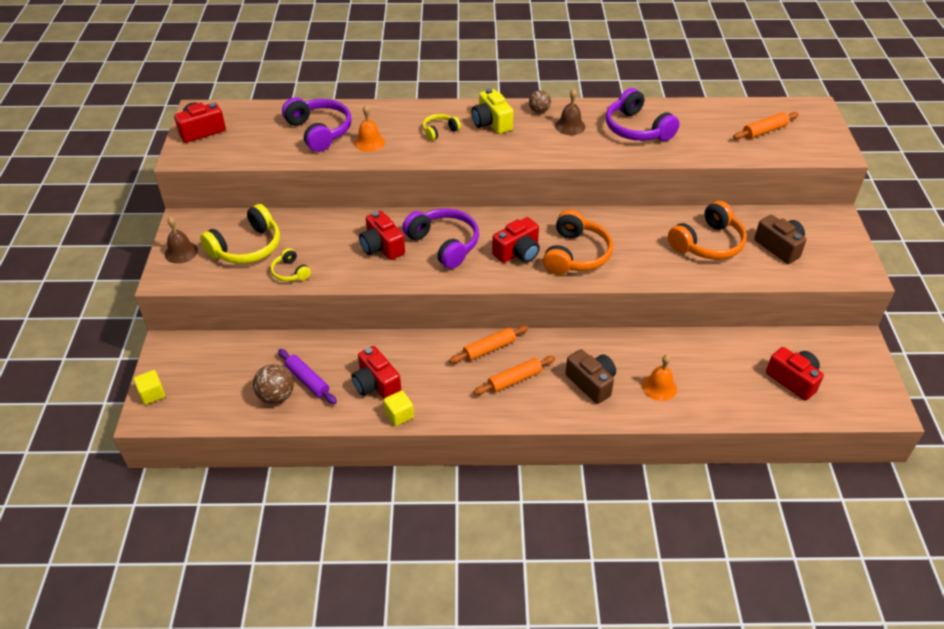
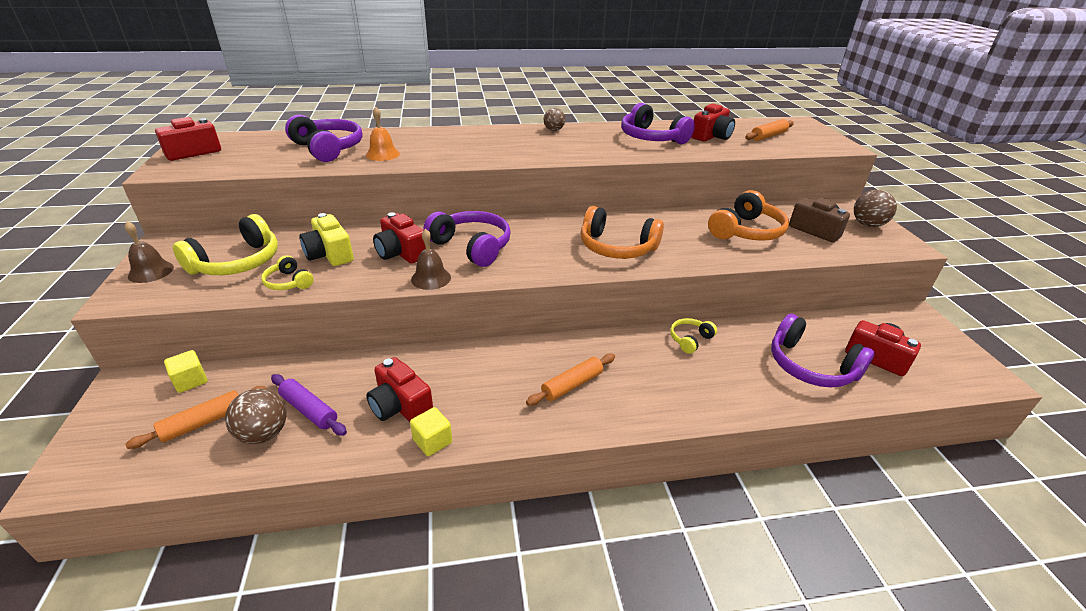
camera: 10 degrees left, 10 degrees down
yellow cube [134,370,165,405] -> yellow cube moved to [164,350,208,393]
yellow headphones [423,114,461,141] -> yellow headphones moved to [670,318,717,354]
orange rolling pin [449,325,529,363] -> orange rolling pin moved to [125,386,266,449]
yellow camera [472,88,514,134] -> yellow camera moved to [299,213,354,266]
red camera [492,217,540,263] -> red camera moved to [691,103,735,142]
orange headphones [543,210,613,275] -> orange headphones turned 105 degrees clockwise [581,206,664,259]
brown bell [555,89,585,135] -> brown bell moved to [411,229,451,290]
brown camera [565,349,616,404] -> none
orange bell [642,355,677,401] -> none
none -> purple headphones [771,314,875,387]
none -> brown ball [854,190,897,227]

